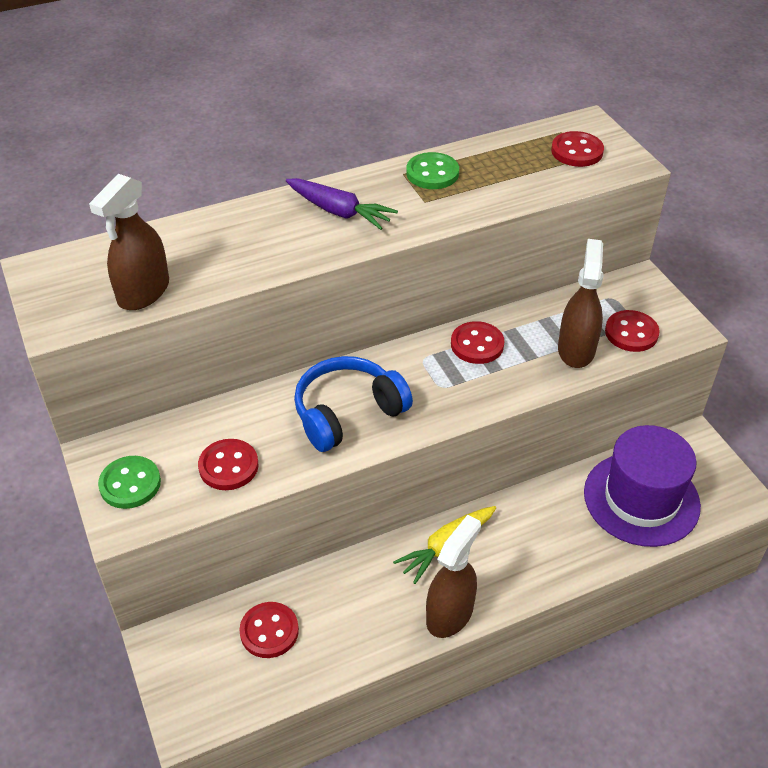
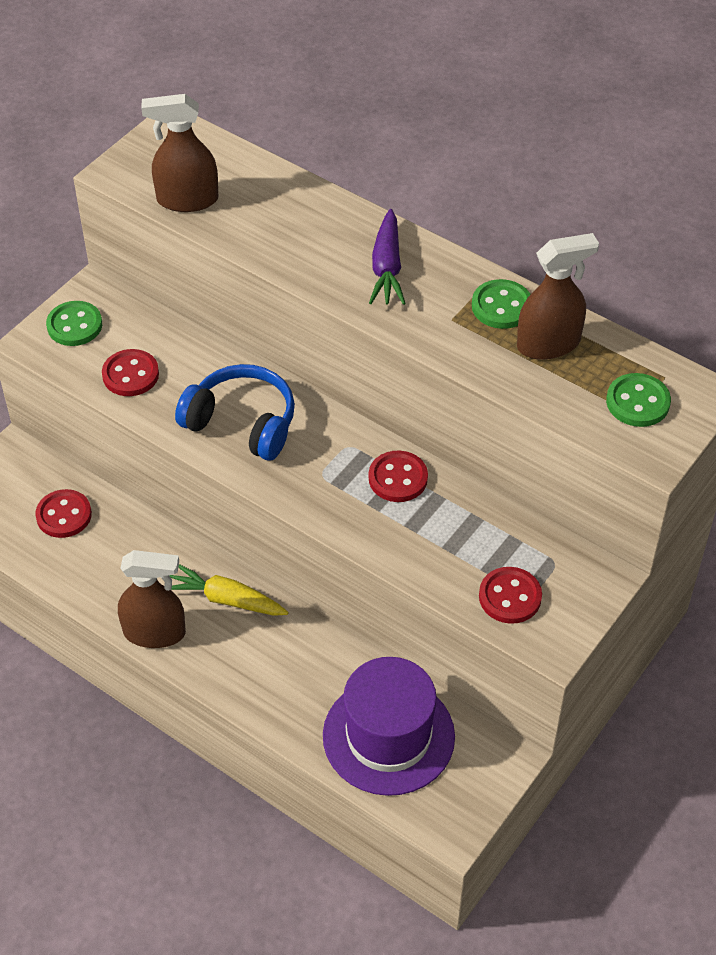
camera: 60 degrees right, 5 degrees up
red button [551,131,604,167] -> green button [606,373,671,427]
brown spray bottle [558,239,603,368] -> brown spray bottle moved to [517,233,599,360]

